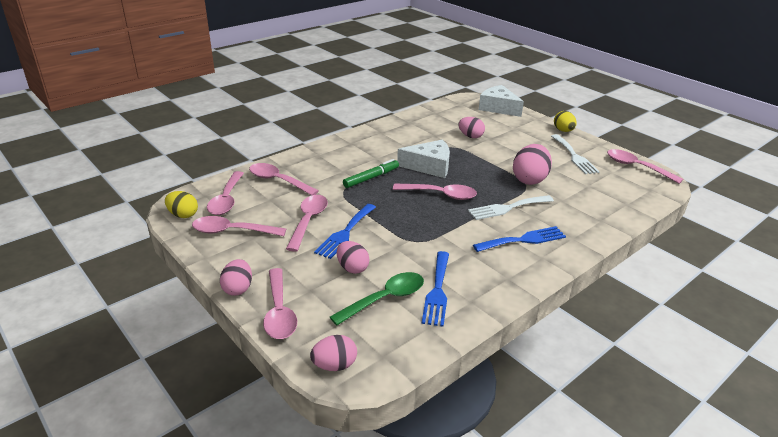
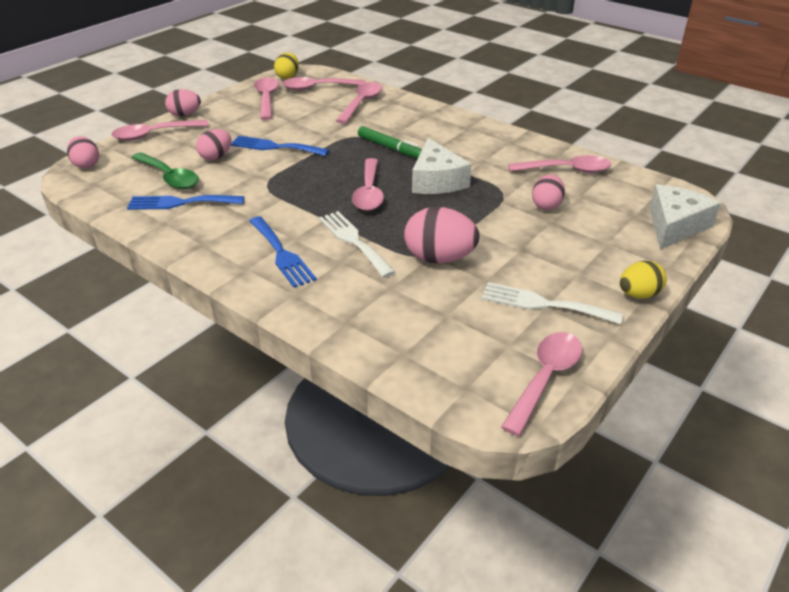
camera: 80 degrees right, 5 degrees up
pink spoon [286,195,328,252] -> pink spoon moved to [508,155,611,173]
white fork [551,134,600,174] -> white fork turned 45 degrees clockwise [482,282,623,324]

